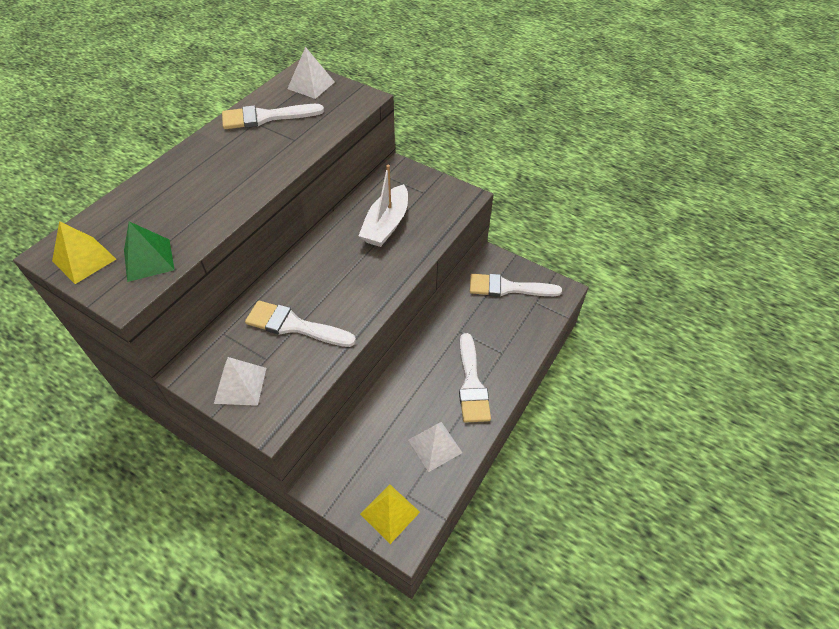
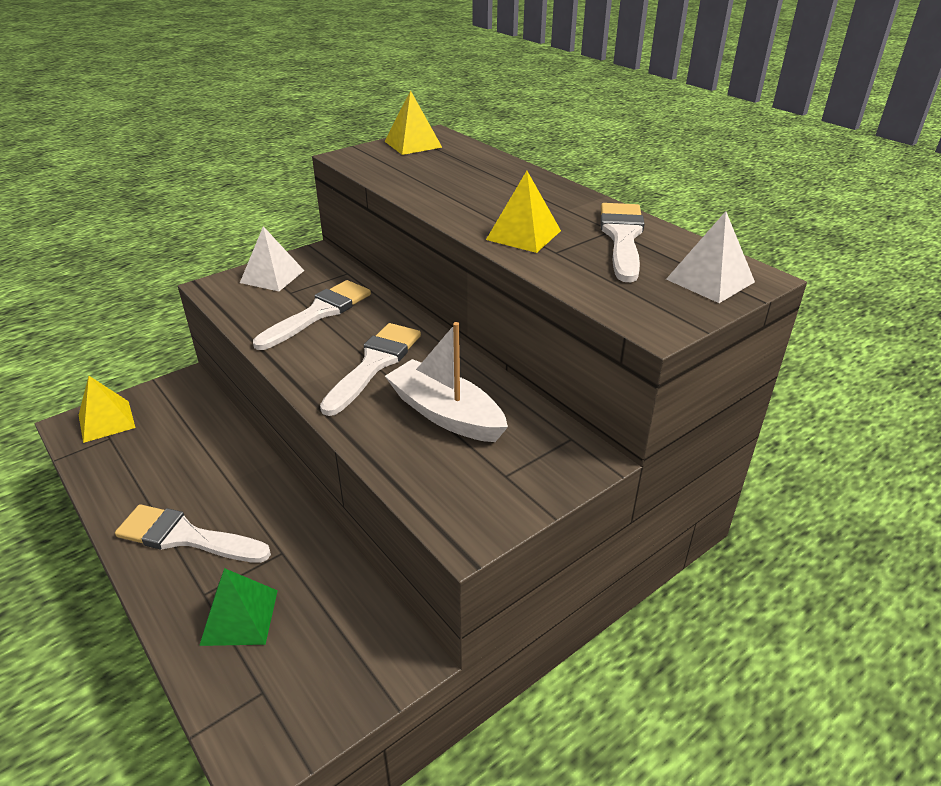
camera: 110 degrees right, 15 degrees down
green pyramid [124,221,175,282] -> green pyramid moved to [199,568,278,646]
white pyramid [408,422,462,472] -> none
white brush [470,274,562,297] -> white brush moved to [320,323,421,416]
none -> yellow pyramid [486,171,561,253]

